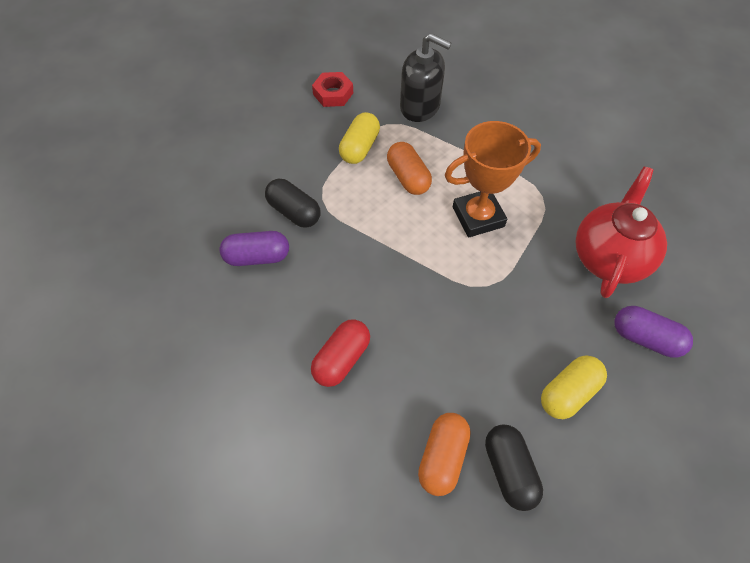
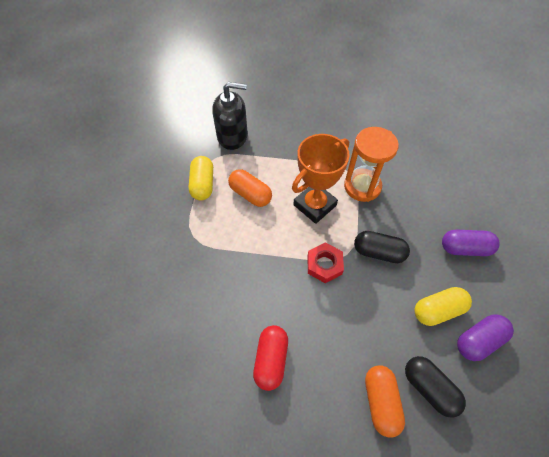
camera: 25 degrees left, 0 degrees up
purple capsule [220,231,289,266] -> purple capsule moved to [457,314,514,361]
black capsule [265,179,320,228] -> black capsule moved to [354,231,410,263]
red nut [312,72,353,107] -> red nut moved to [308,242,344,283]
yellow capsule [541,356,607,419] -> yellow capsule turned 45 degrees clockwise [414,287,472,326]
red teapot [576,167,667,298] -> none
none -> orange hourglass [344,127,399,202]

